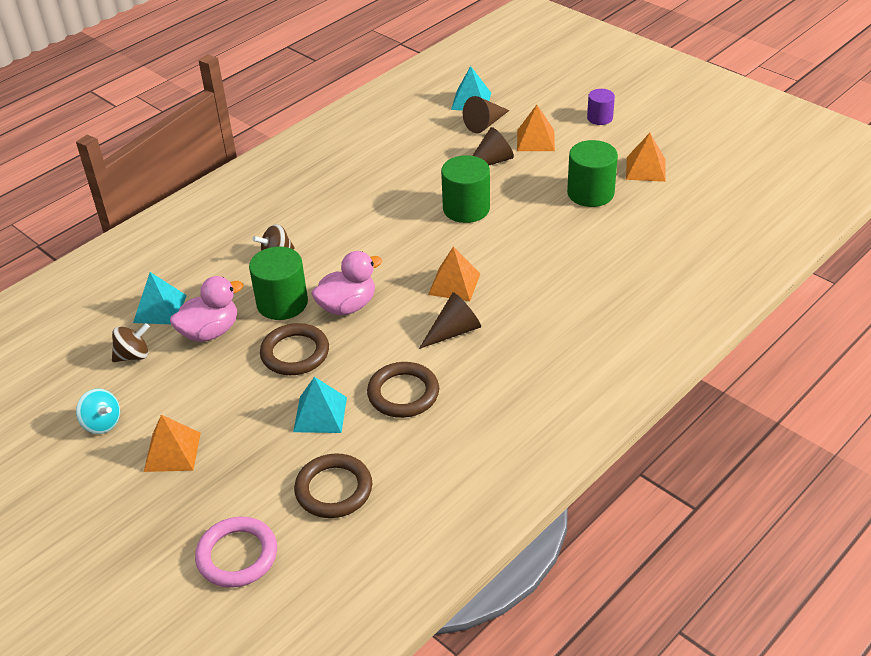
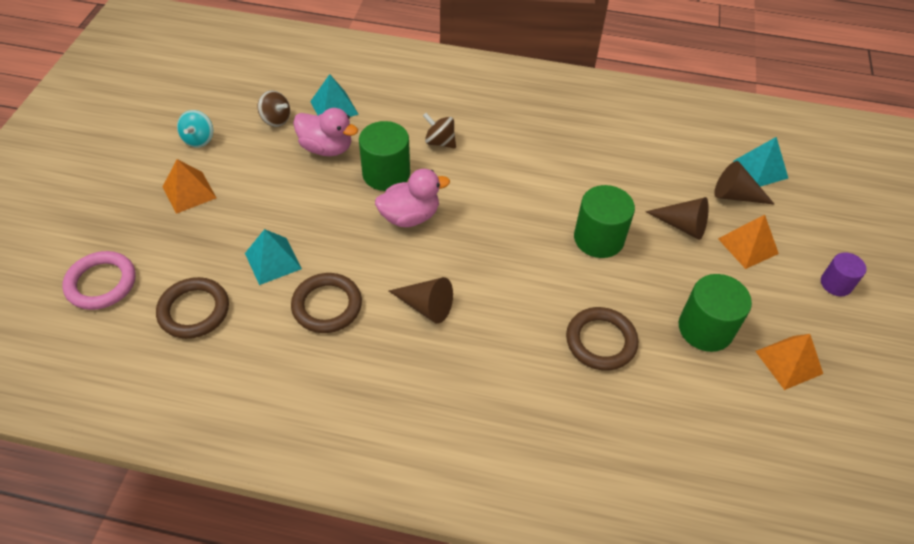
camera: 55 degrees right, 10 degrees up
brown ring [260,323,329,375] -> brown ring moved to [566,307,638,371]
pink duck [311,251,382,316] -> pink duck turned 45 degrees counterclockwise [375,169,450,227]
orange pyramid [428,247,480,301] -> none

